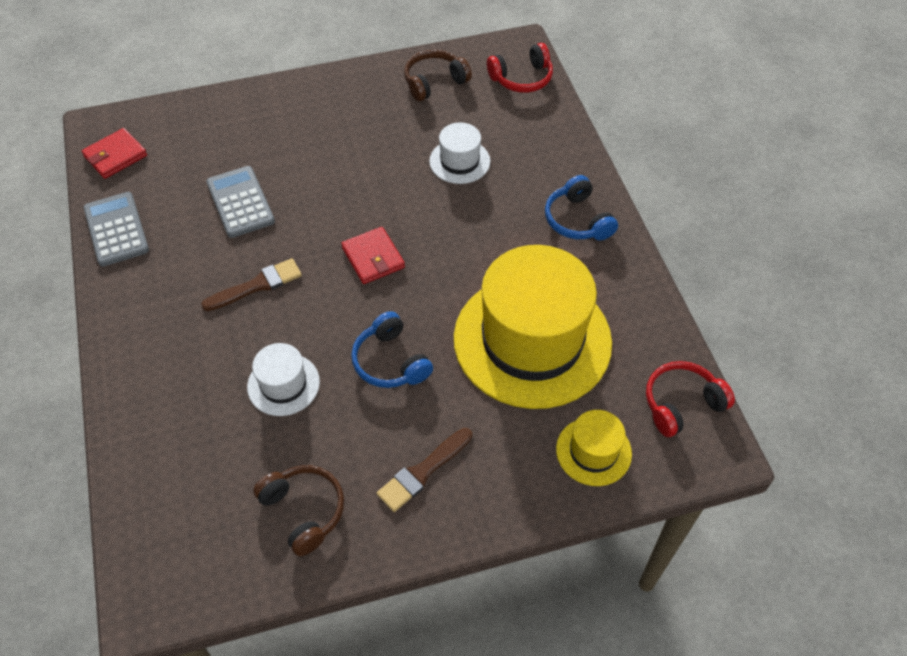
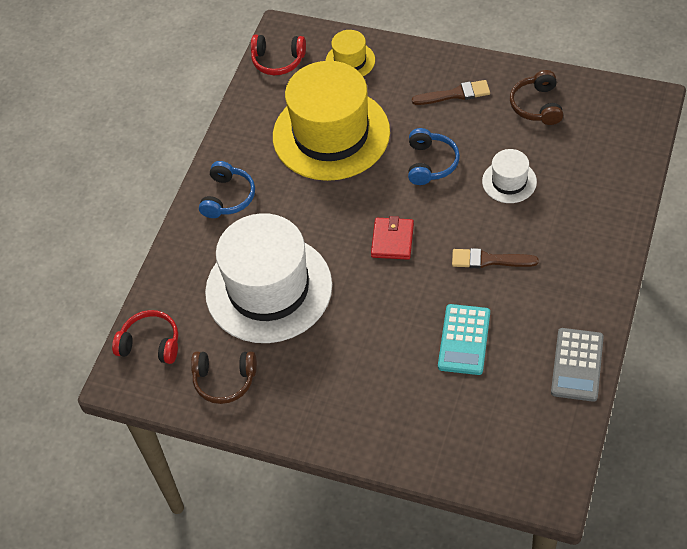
camera: 140 degrees left, 0 degrees up
red wallet [82,128,147,179] -> none
grey calculator [206,166,275,238] -> turquoise calculator [438,304,490,375]
white hat [429,122,490,184] -> white hat [205,213,332,343], size x2.26

